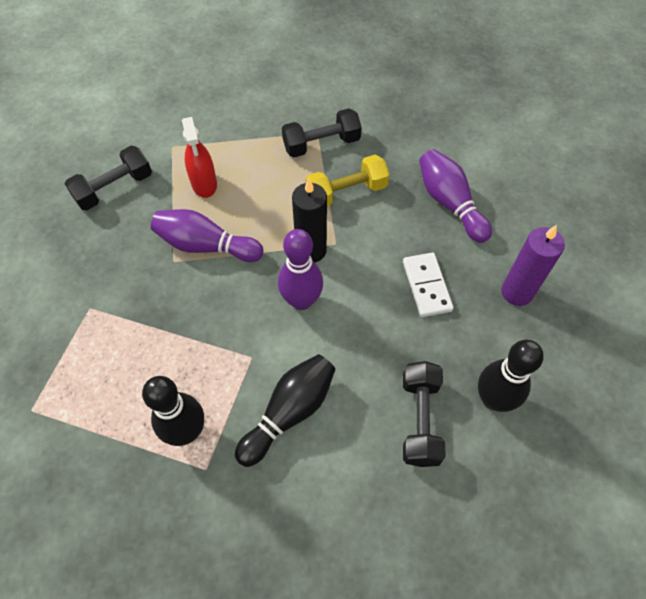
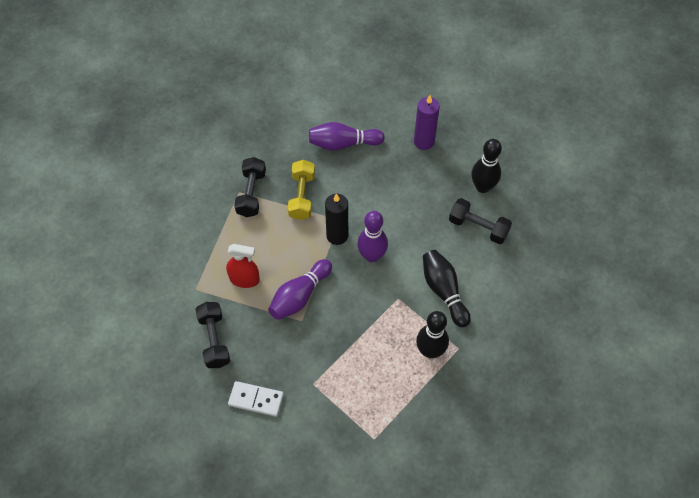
camera: 65 degrees left, 0 degrees up
white domino [403,253,454,317] -> white domino moved to [228,381,284,417]

